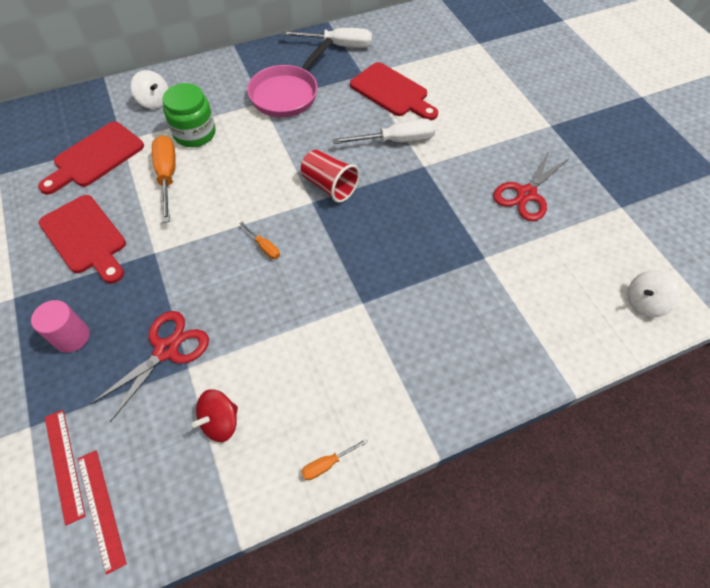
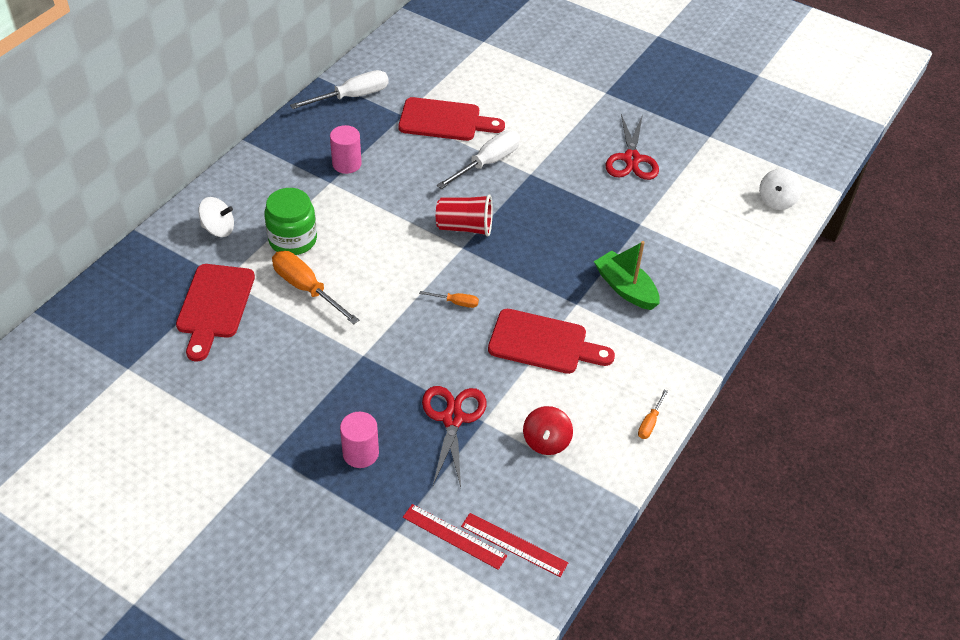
camera: 35 degrees left, 10 degrees down
red cutting board [39,195,126,284] -> red cutting board moved to [488,309,615,374]
pink pan [247,38,333,117] -> pink cylinder [330,125,362,174]
none -> green boat [594,241,660,310]

